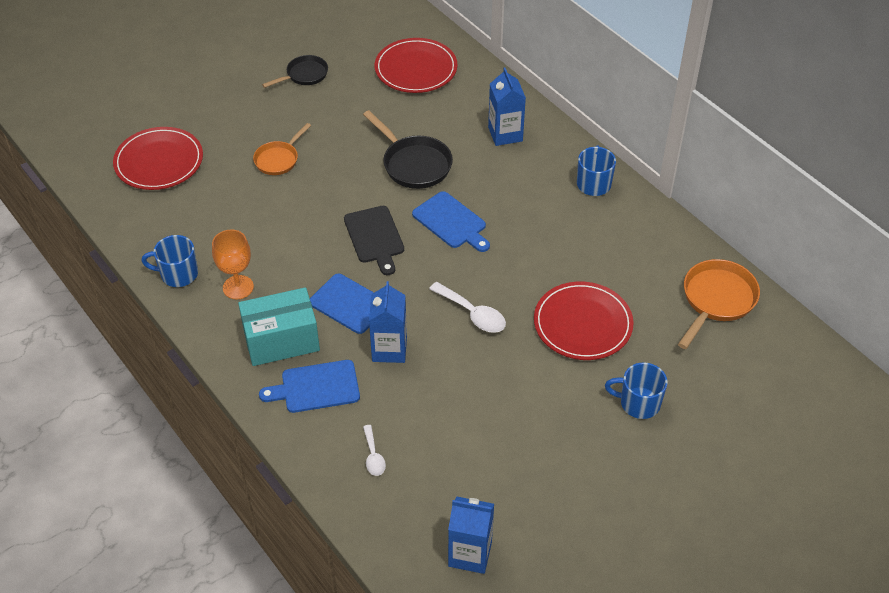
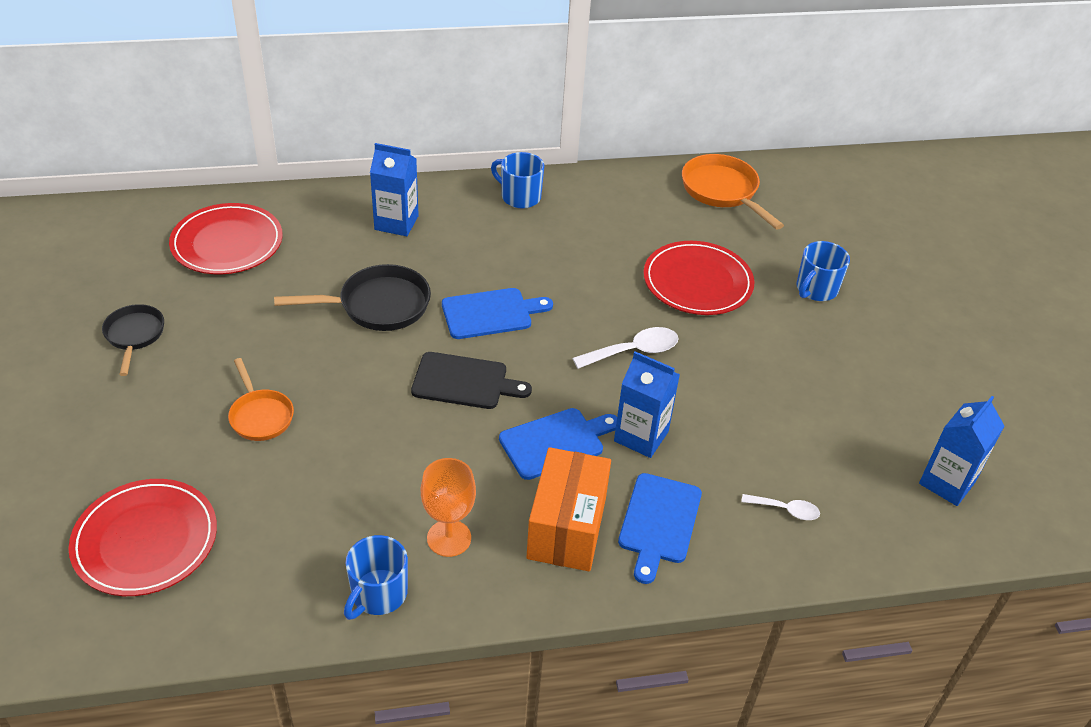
camera: 65 degrees left, 5 degrees down
turquoise box [238,287,320,366] -> orange box [527,447,611,571]

